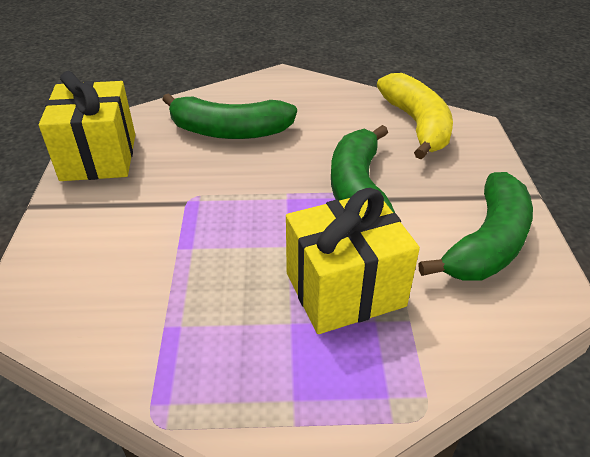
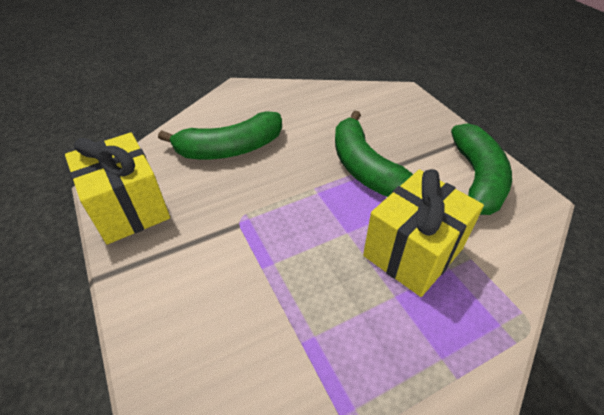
camera: 25 degrees left, 5 degrees up
yellow banana [377,73,453,160] -> none

